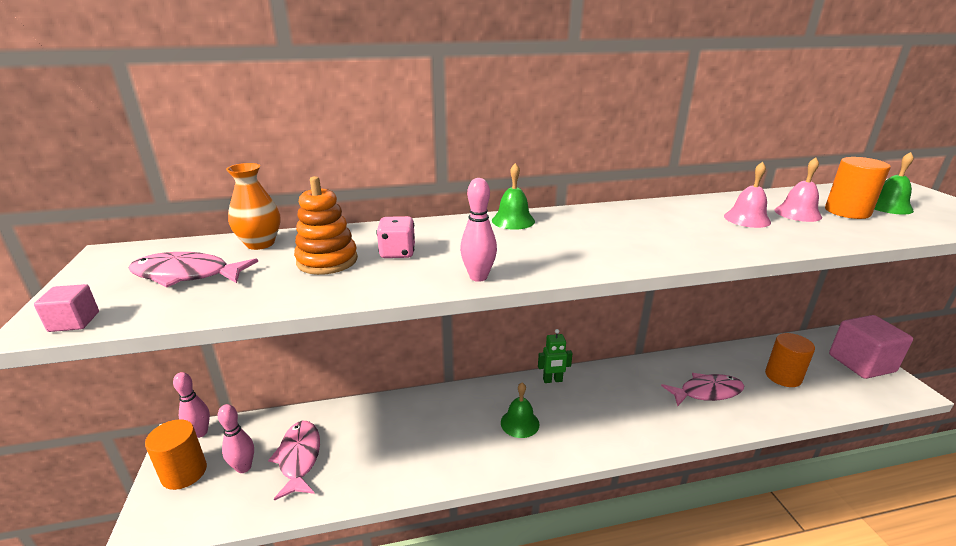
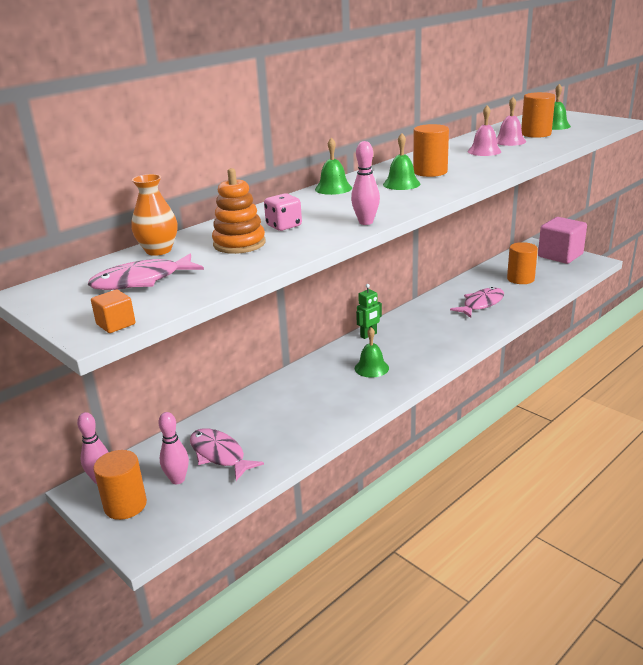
camera: 30 degrees left, 0 degrees up
pink cube [34,284,99,332] -> orange cube [91,289,135,333]
none -> green bell [383,133,420,190]
none -> orange cylinder [413,124,449,177]

